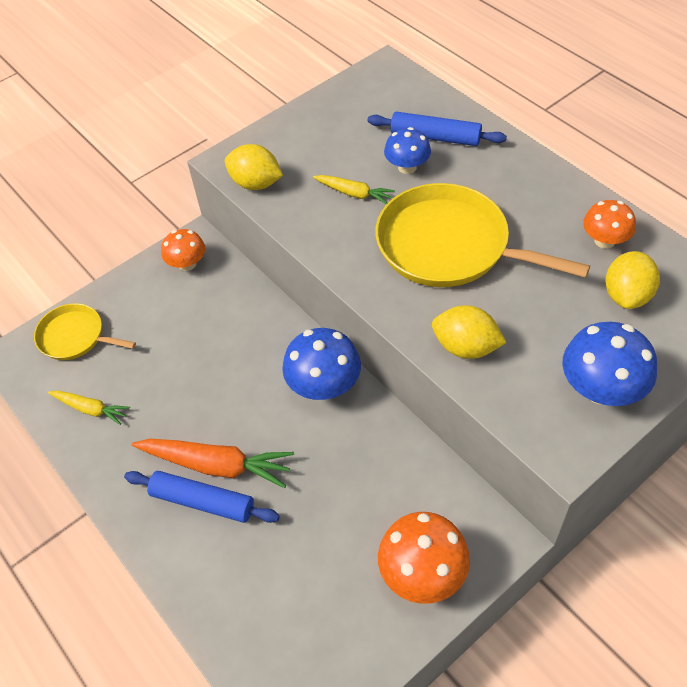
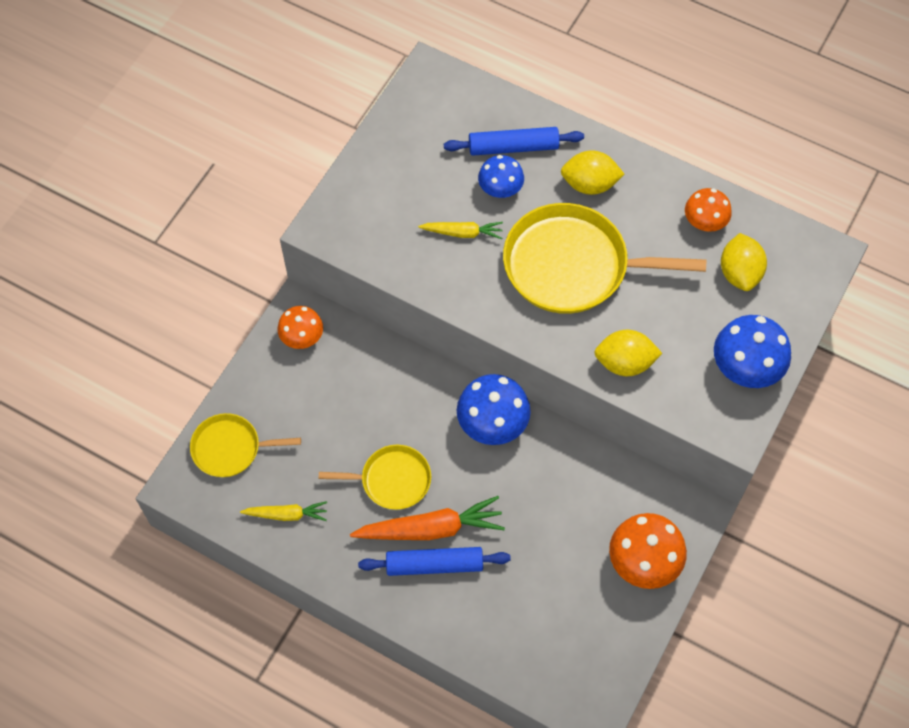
camera: 25 degrees left, 10 degrees up
yellow lemon [225,144,283,190] -> yellow lemon moved to [561,150,624,195]
none -> yellow pan [319,445,431,510]

